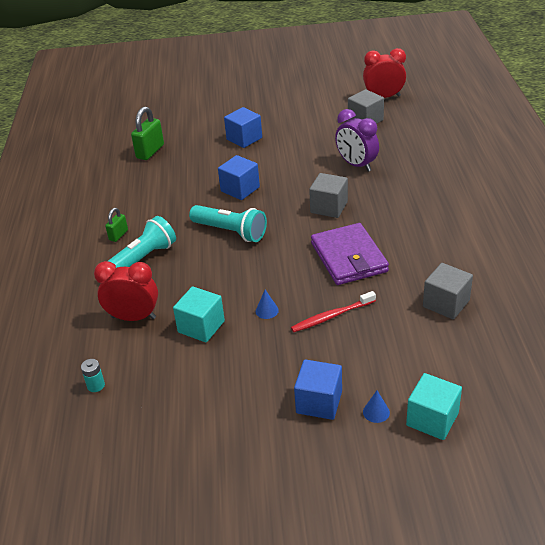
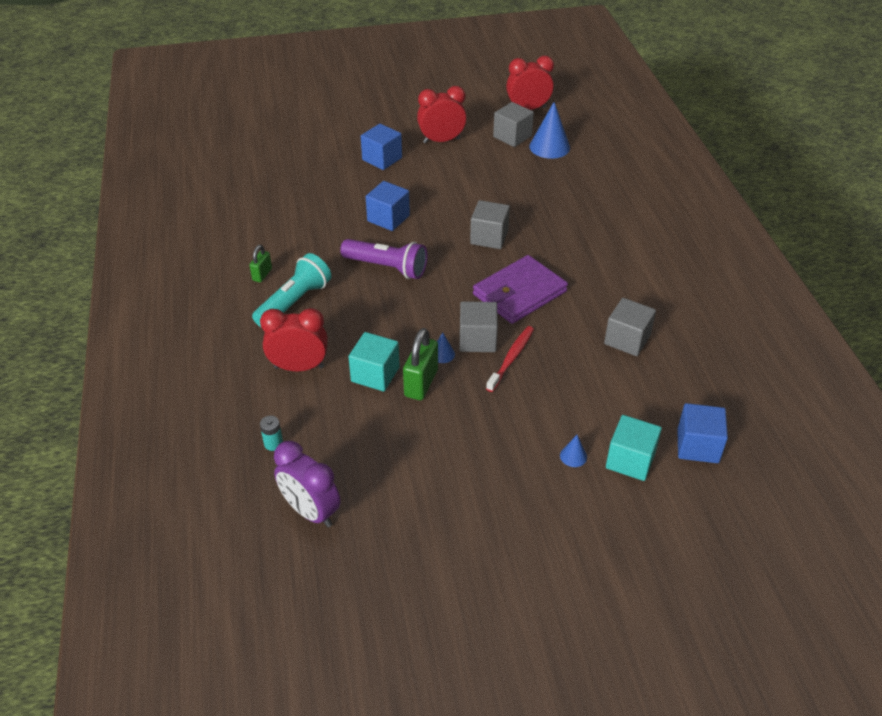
camera: 10 degrees left, 5 degrees up
green padlock [131,107,164,160] -> green padlock moved to [403,328,438,400]
turquoise flashlight [189,205,267,242] -> purple flashlight [340,239,428,279]
red toothbrush [291,291,376,332] -> red toothbrush turned 150 degrees clockwise [486,326,534,392]
blue cube [294,359,342,420] -> blue cube moved to [677,403,728,463]
purple wallet [311,223,389,285] -> purple wallet turned 75 degrees clockwise [473,255,568,324]
purple clock [335,109,379,172] -> purple clock moved to [274,441,341,527]
none -> red clock [417,86,467,144]
none -> grey cube [460,301,498,352]
none -> blue cone [529,102,570,159]

